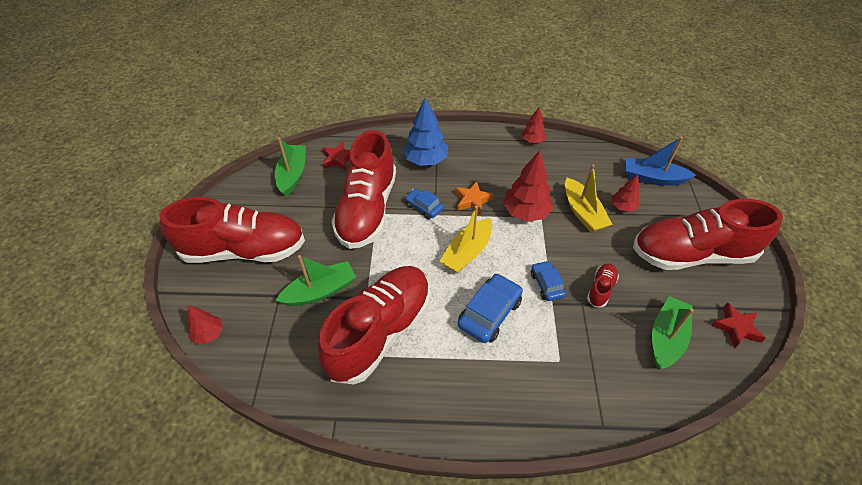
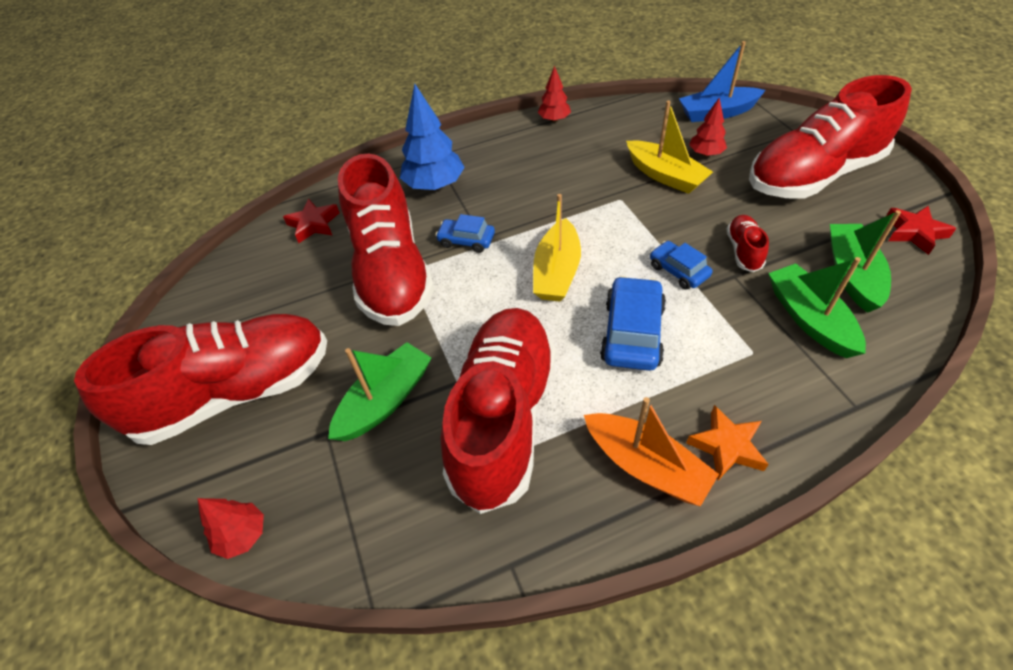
camera: 20 degrees left, 0 degrees up
green boat [275,137,306,197] -> green boat moved to [768,257,866,358]
orange star [455,181,493,214] -> orange star moved to [686,405,769,480]
red tree [503,150,553,222] -> none
none -> orange boat [584,397,719,507]

